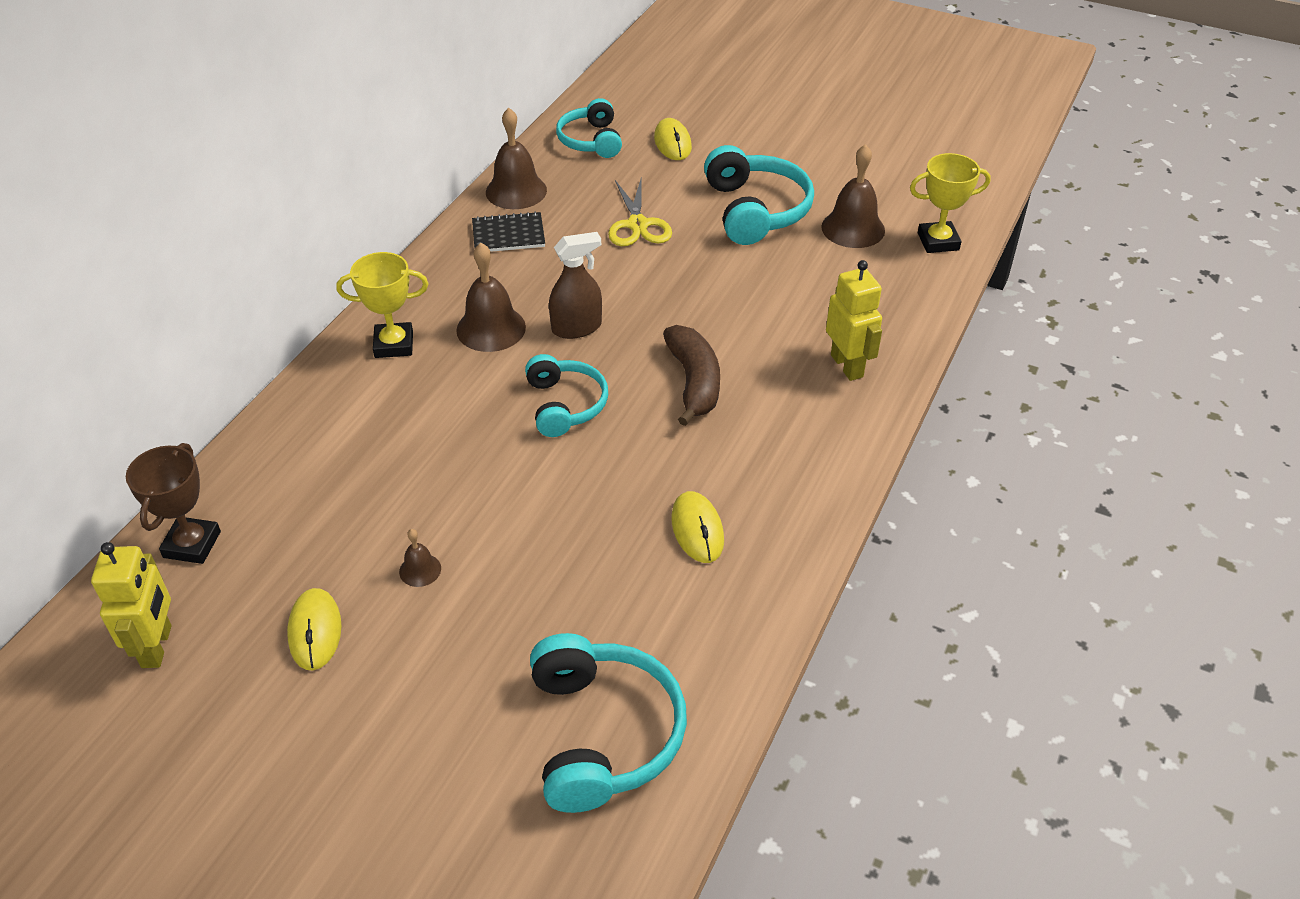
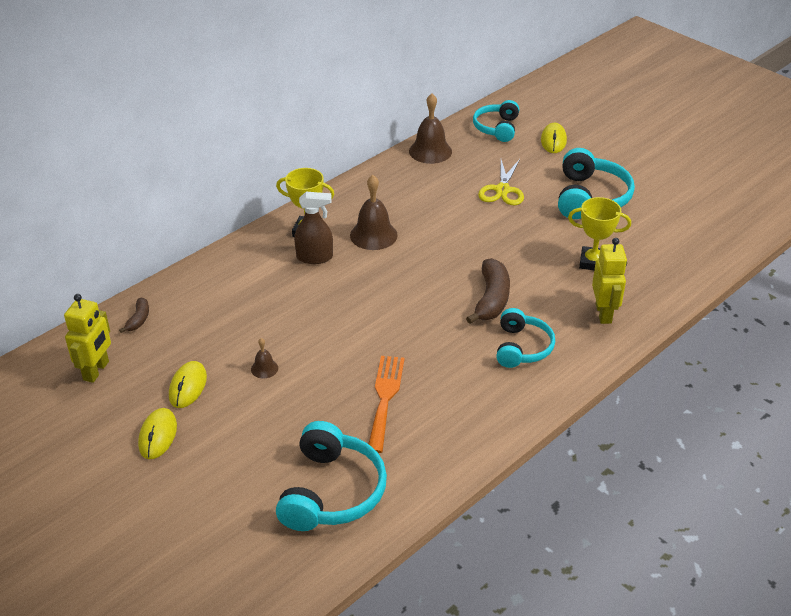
camera: 20 degrees right, 5 degrees down
brown trophy [126,443,221,564] -> brown banana [119,298,149,333]
black notebook [472,212,545,252] -> none
turquoise headphones [525,354,608,437] -> turquoise headphones moved to [496,308,555,368]
brown spray bottle [549,232,602,339] -> brown spray bottle moved to [294,192,333,264]
yellow mouse [671,491,724,563] -> yellow mouse moved to [138,408,177,459]
brown bell [821,144,885,248] -> none
yellow trophy [910,153,991,253] -> yellow trophy moved to [568,197,631,270]
none -> orange fork [368,356,405,453]

